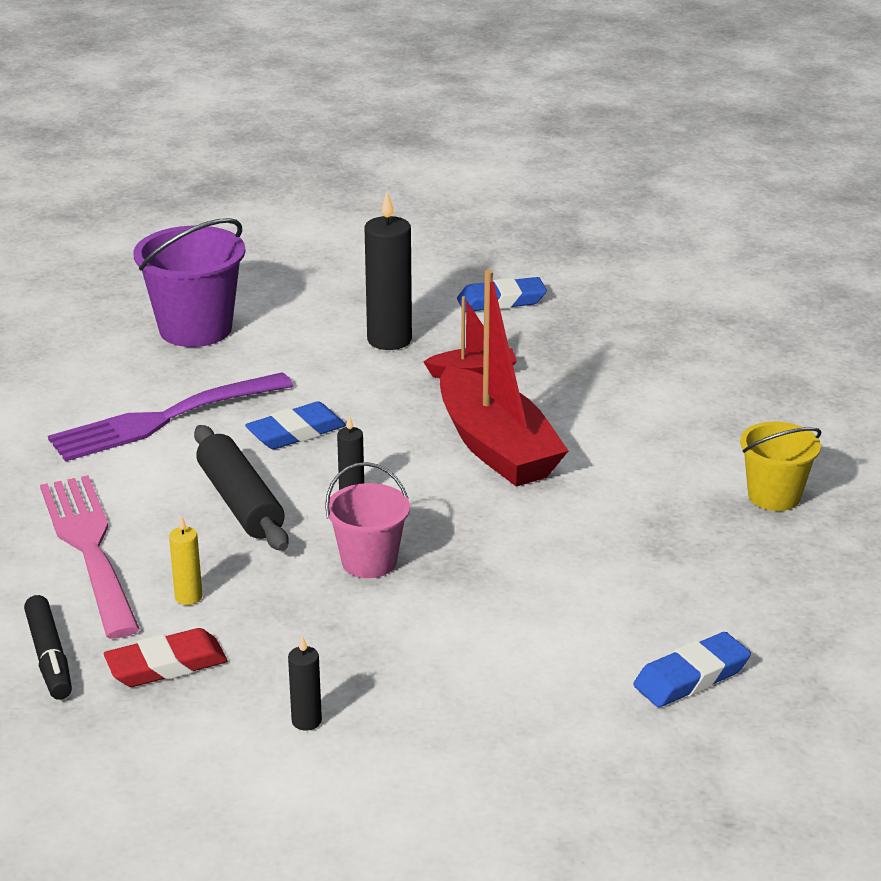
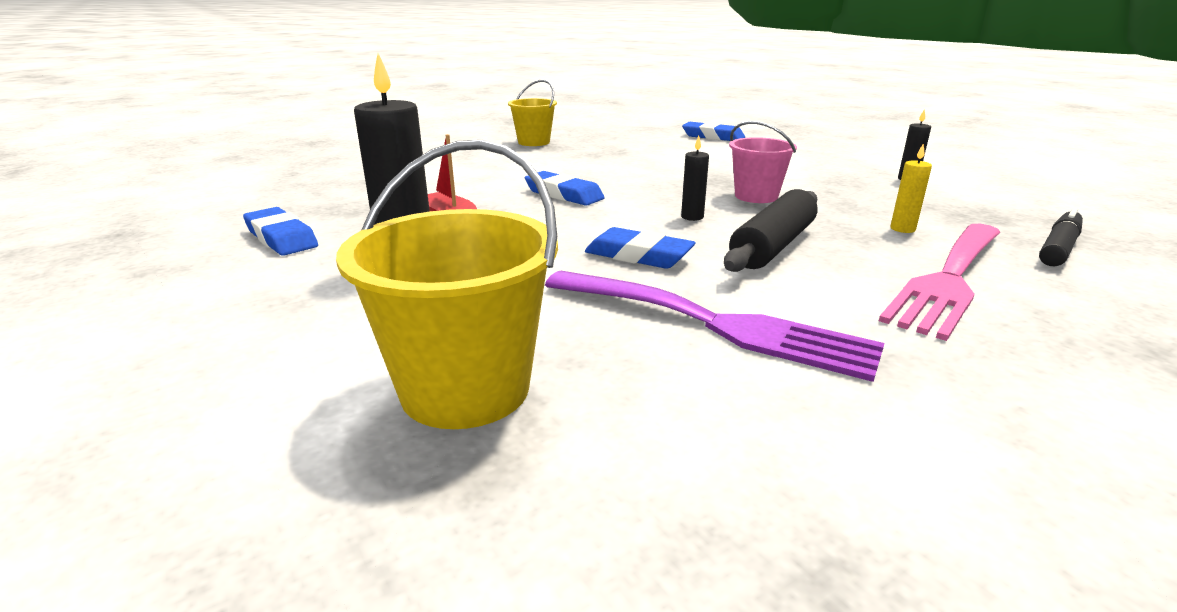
camera: 120 degrees left, 5 degrees down
red eraser [104,628,227,687] -> none
purple bucket [133,218,246,347] -> yellow bucket [336,140,558,429]
red boat [440,270,568,487] -> blue eraser [525,171,605,206]

